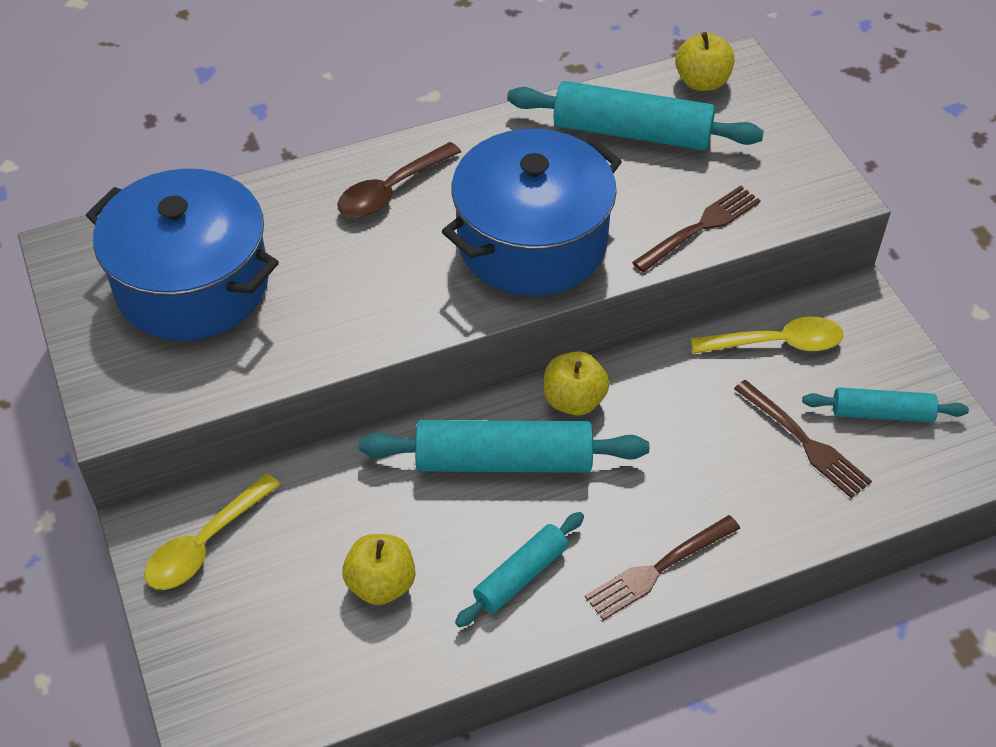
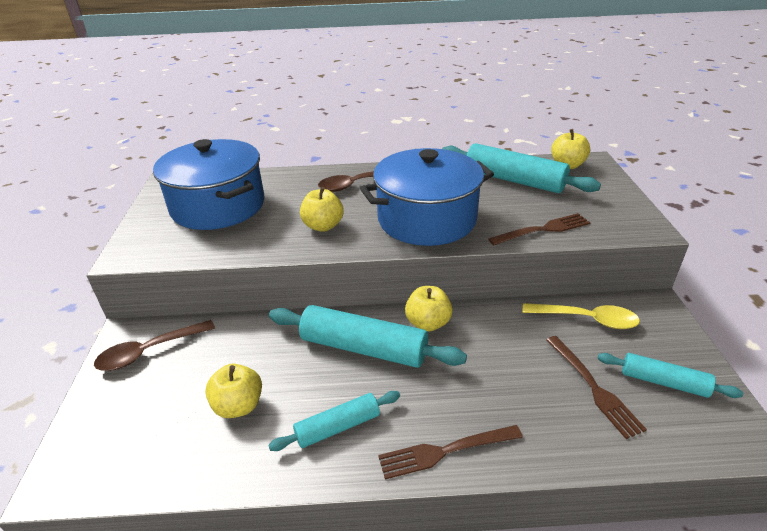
camera: 20 degrees right, 15 degrees down
yellow spoon [144,473,281,590] -> brown spoon [94,320,215,371]
none -> yellow apple [300,187,344,232]

